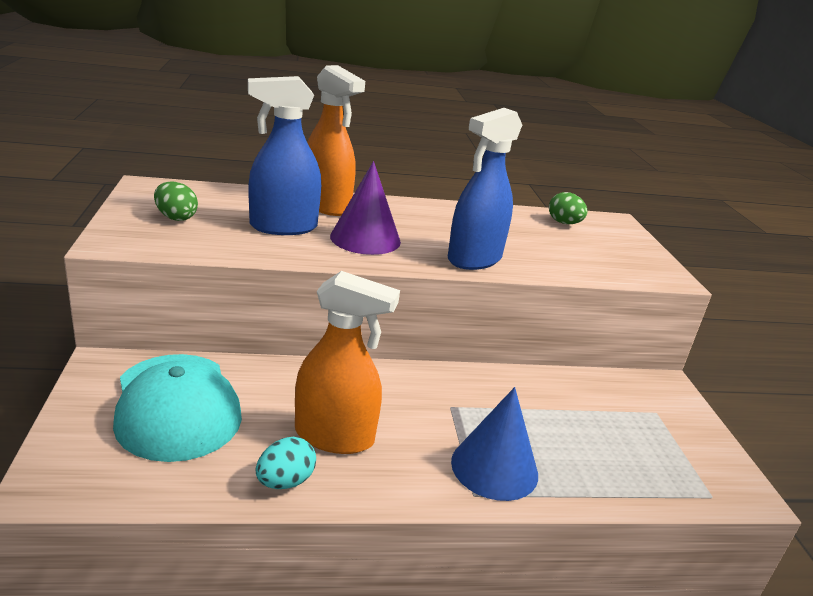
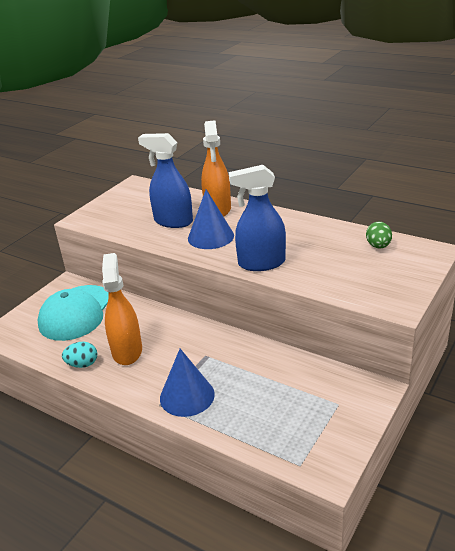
camera: 45 degrees right, 5 degrees up
green egg [154,182,198,221] -> none
orange spray bottle [295,271,400,454] -> orange spray bottle turned 150 degrees counterclockwise [102,253,142,365]
purple cone [330,161,401,255] -> blue cone [188,189,234,249]

